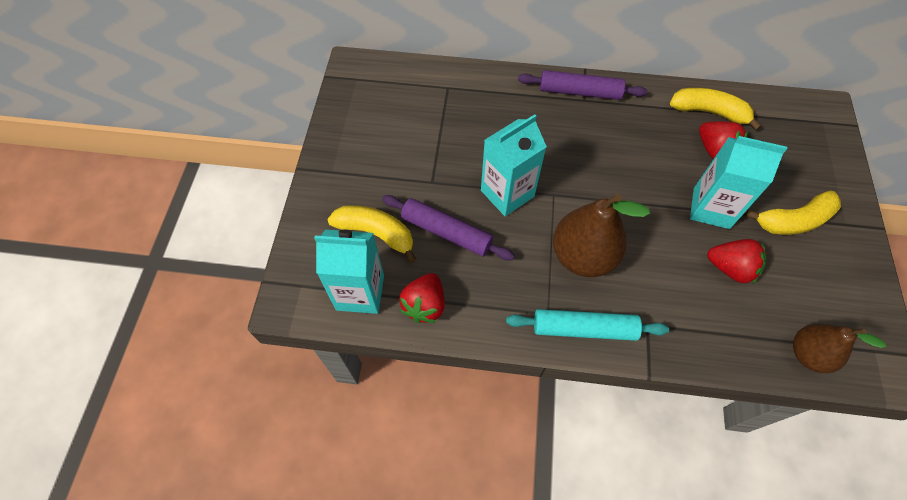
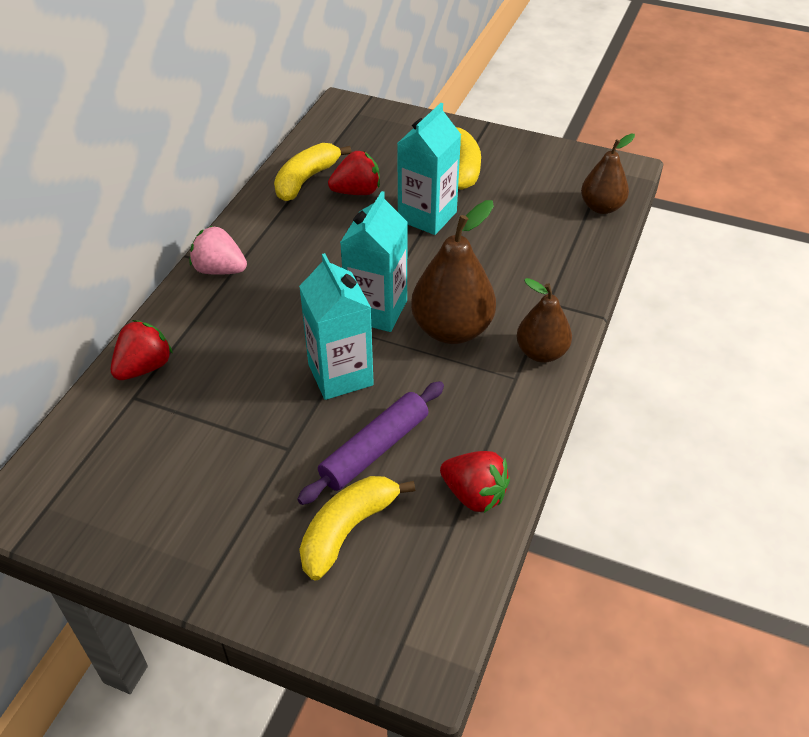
camera: 75 degrees left, 15 degrees down
turquoise carton [314,230,384,314] -> turquoise carton moved to [340,191,408,332]
turquoise rolling pin [506,309,669,341] -> brown pear [516,278,572,363]
purple rolling pin [518,70,647,100] -> pink strawberry [189,226,247,275]
red strawberry [707,239,766,285] -> red strawberry moved to [111,320,173,380]

